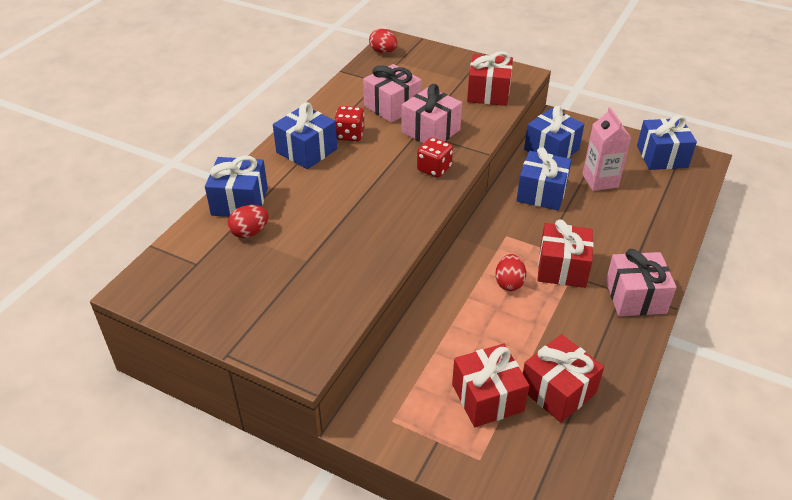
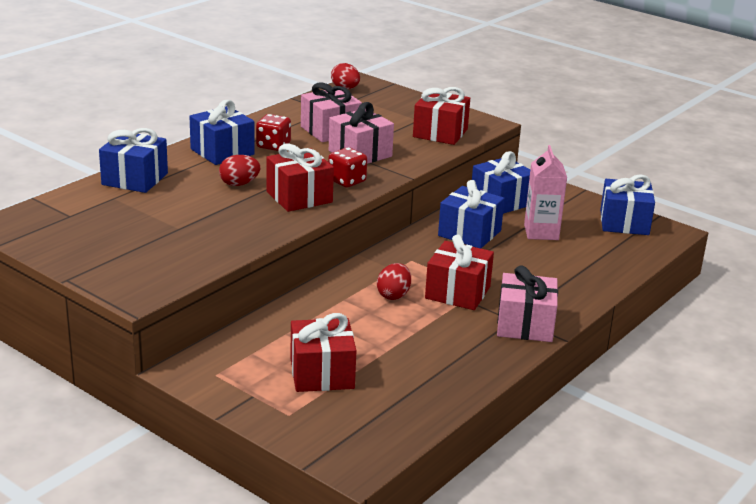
camera: 10 degrees right, 15 degrees down
red egg [228,205,269,238] -> red egg moved to [219,155,260,186]
red gift [523,334,604,423] -> red gift moved to [266,144,334,212]

